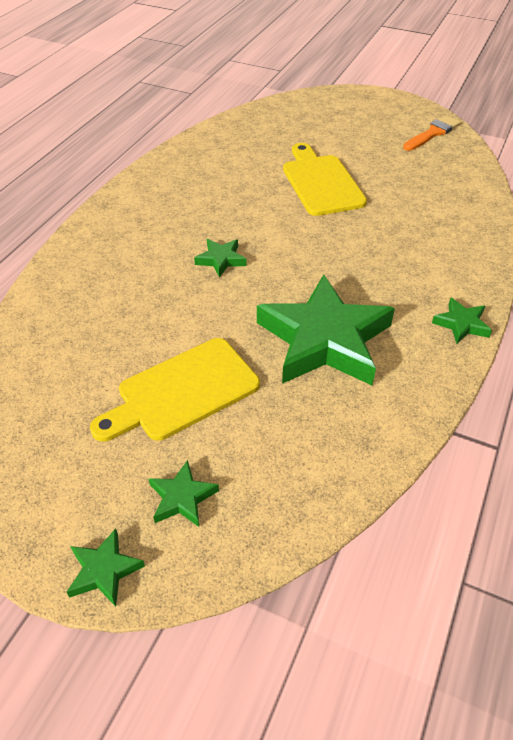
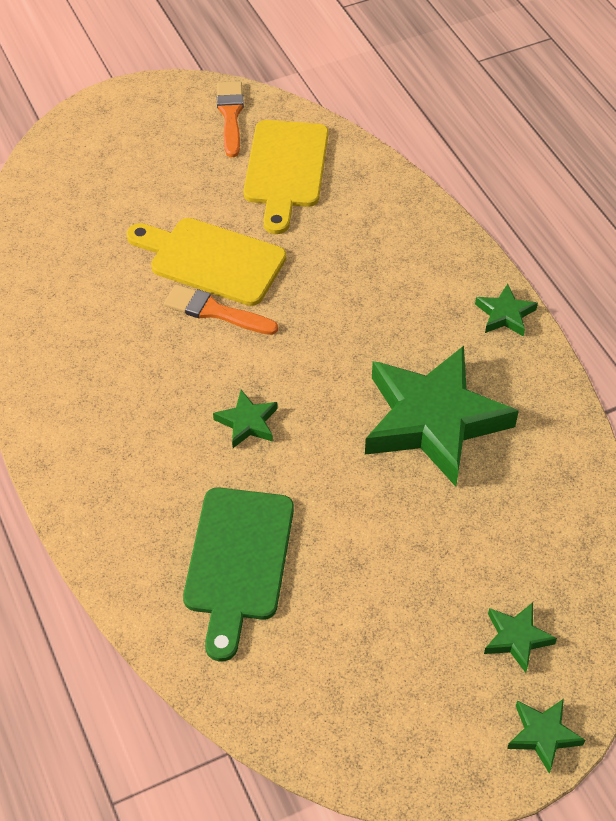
camera: 50 degrees left, 5 degrees up
yellow cutting board [90,338,260,442] -> yellow cutting board moved to [243,120,328,234]
none -> orange brush [164,284,278,335]
none -> green cutting board [183,487,294,661]

